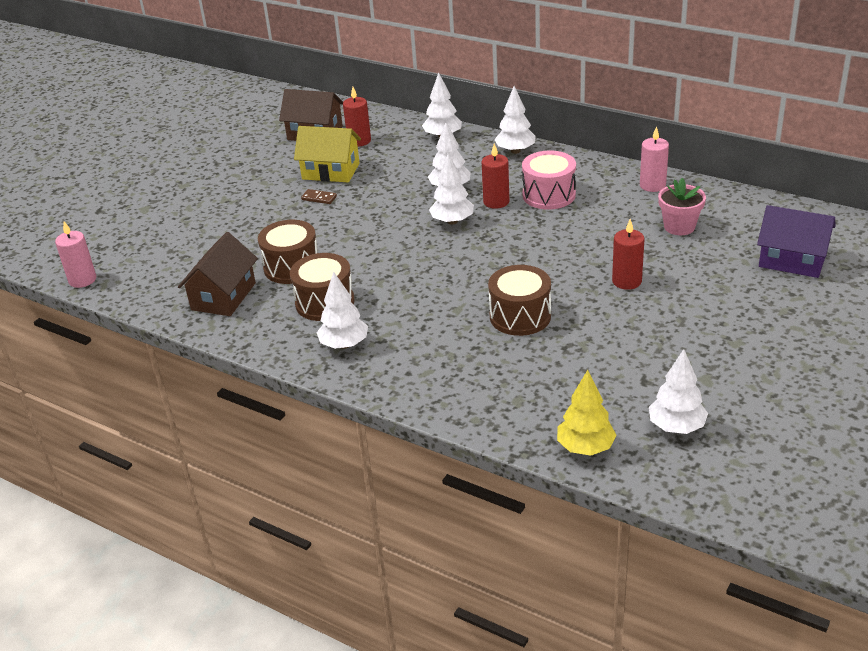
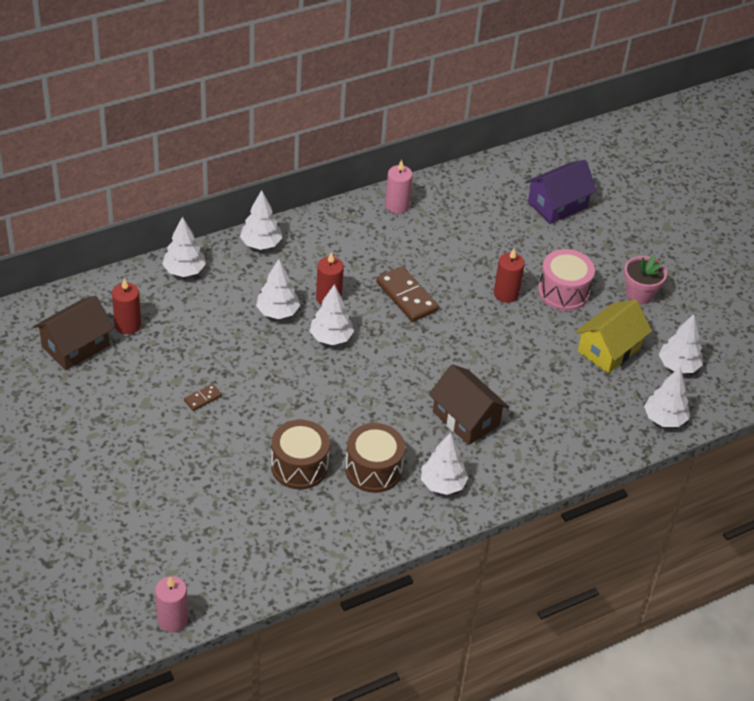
camera: 65 degrees left, 10 degrees up
brown house [178,232,258,316] -> brown house moved to [429,364,509,445]
yellow house [294,126,361,182] -> yellow house moved to [575,299,652,373]
brown drum [488,265,551,336] -> none
pink drum [522,150,576,210] -> pink drum moved to [538,249,595,311]
yellow tree [557,370,617,455] -> white tree [644,367,689,427]
pink flower pot [658,178,706,235] -> pink flower pot moved to [624,255,667,304]
none -> brown domino [376,266,439,322]

